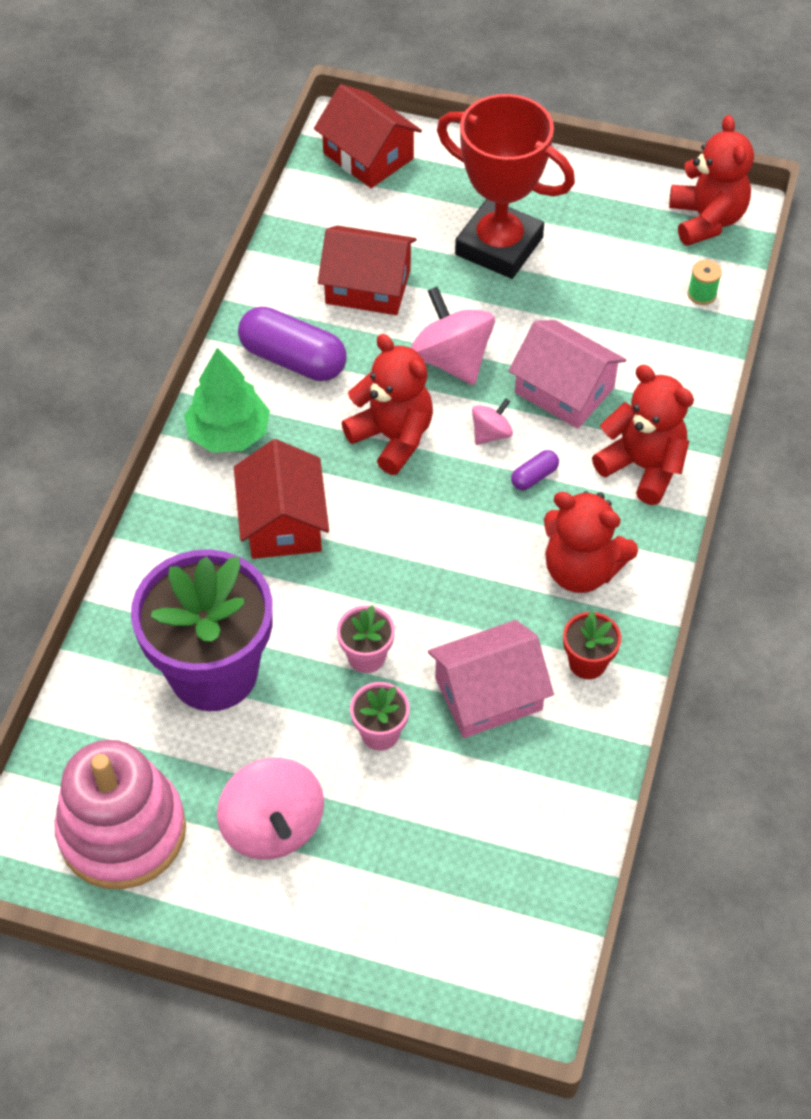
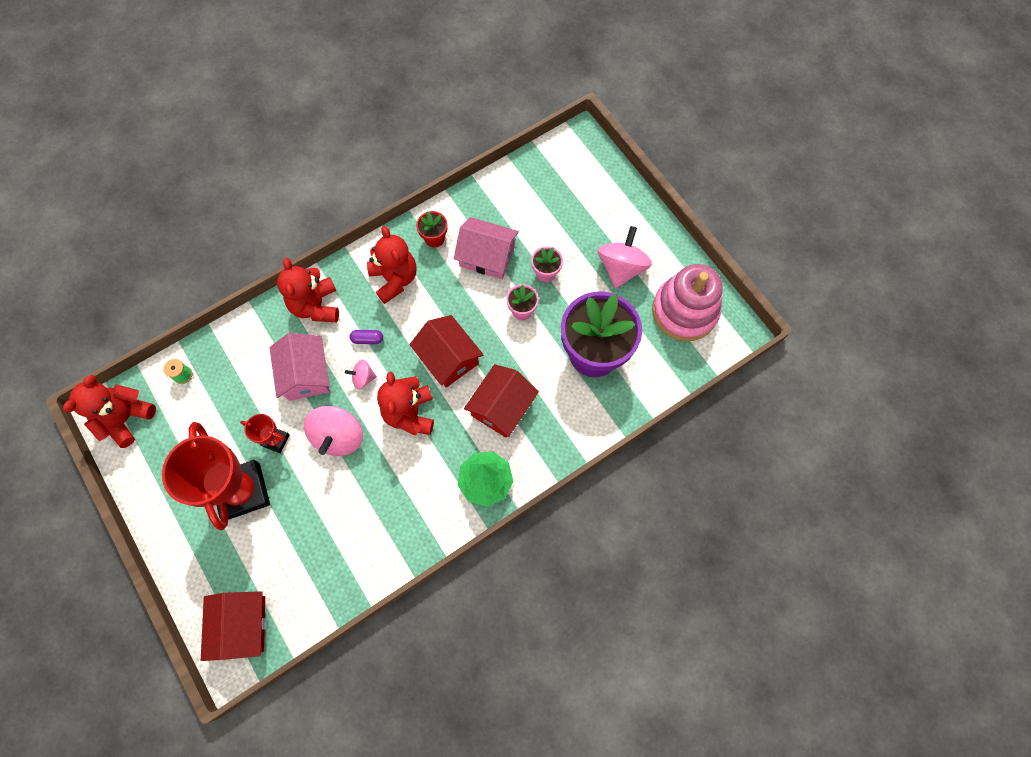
camera: 140 degrees left, 15 degrees up
purple capsule [238,307,347,381] -> none
red house [318,225,417,315] -> red house moved to [409,315,484,387]
none -> red trophy [240,414,290,453]

